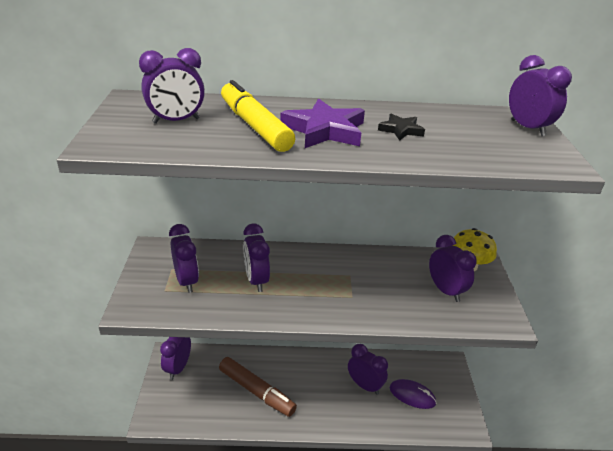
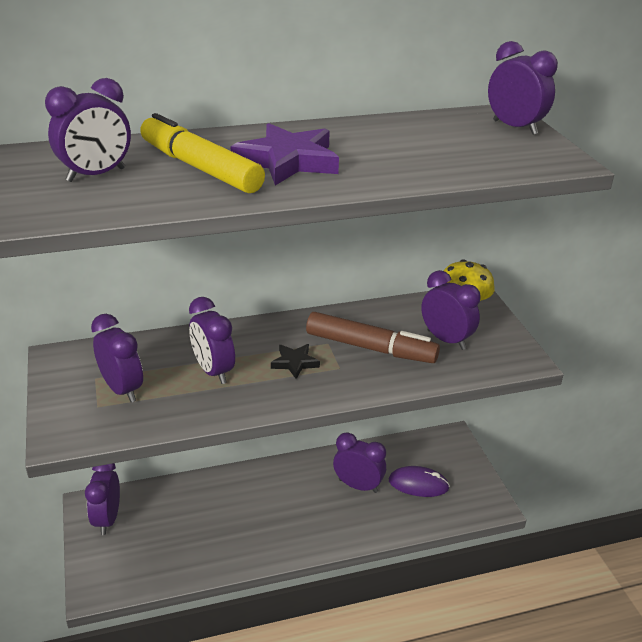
camera: 15 degrees left, 0 degrees up
brown marker [219,357,297,417] -> brown marker moved to [306,312,440,363]
black star [378,114,425,141] -> black star moved to [271,344,320,379]

